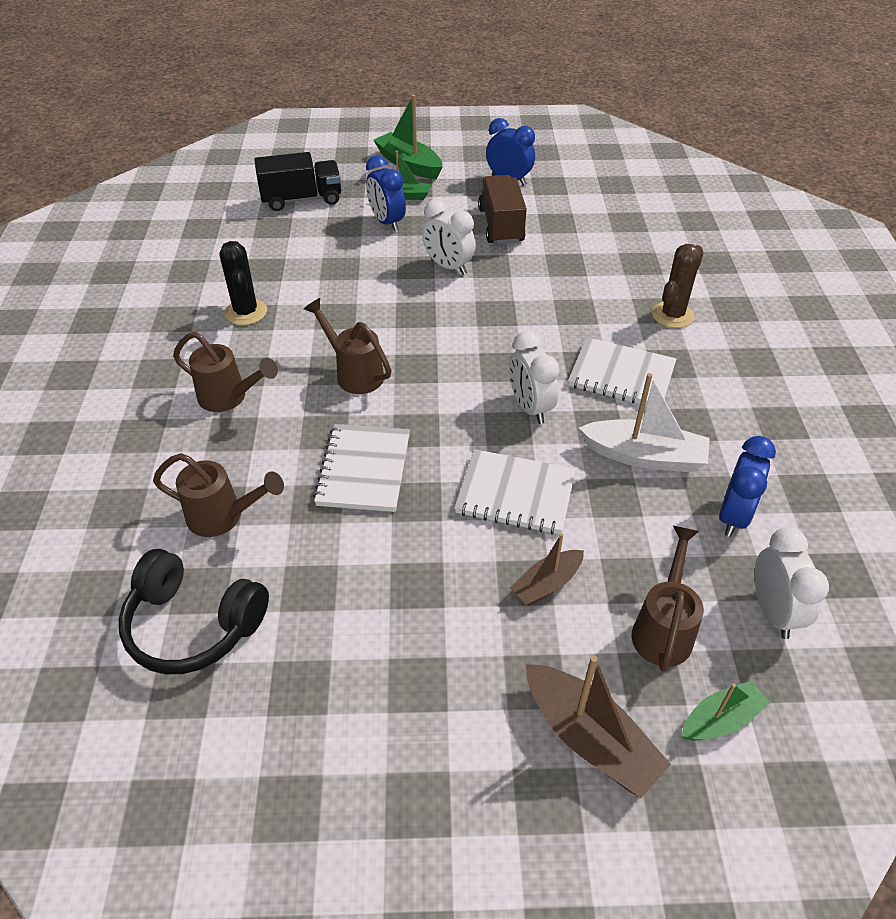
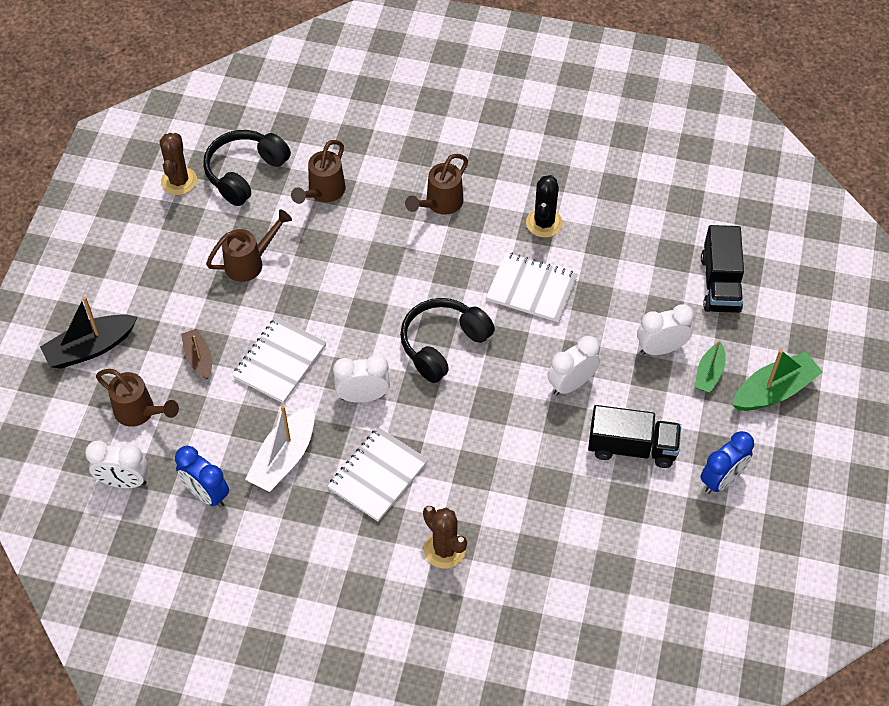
camera: 105 degrees right, 10 degrees up
black cactus [220,241,267,325] -> black cactus turned 75 degrees counterclockwise [526,175,563,238]
brown watering can [304,298,391,394] -> brown watering can moved to [206,209,292,282]
white notebook [313,424,410,512] -> white notebook moved to [486,252,578,323]
blue clock [366,155,406,232] -> white clock [637,304,694,355]
brown truck [478,175,527,244] -> black truck [588,405,681,468]
brown boat [526,655,671,798] -> black boat [40,296,137,369]
green boat [682,681,770,740] -> none
none -> brown cactus [159,133,197,195]
none -> black headphones [400,298,495,383]

